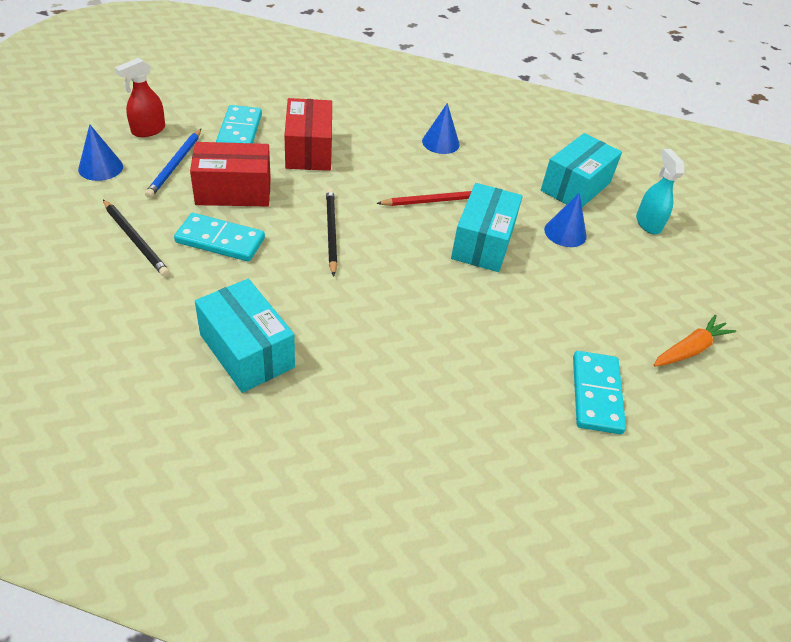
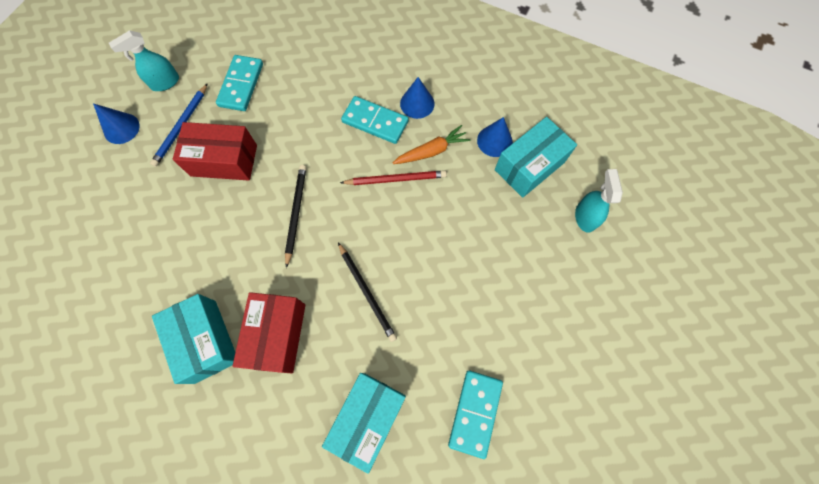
camera: 15 degrees right, 25 degrees up
black pencil [103,200,170,277] -> black pencil moved to [338,242,397,342]
red spray bottle [115,58,165,137] -> turquoise spray bottle [109,30,179,91]
turquoise domino [174,213,265,262] -> turquoise domino moved to [341,96,409,144]
red box [284,98,332,171] -> red box moved to [232,292,305,373]
turquoise box [451,183,523,272] -> turquoise box moved to [322,373,406,474]
blue cone [544,193,587,247] -> blue cone moved to [477,117,513,157]
orange carrot [654,315,736,367] -> orange carrot moved to [393,125,471,164]

